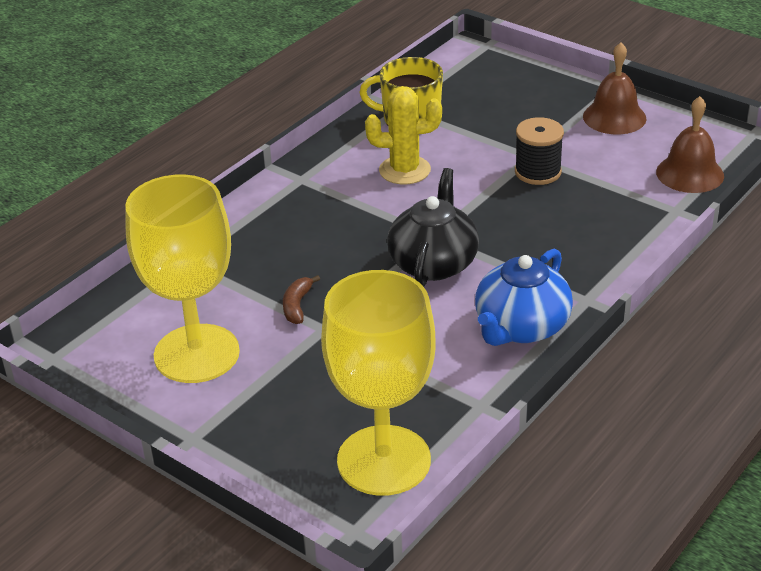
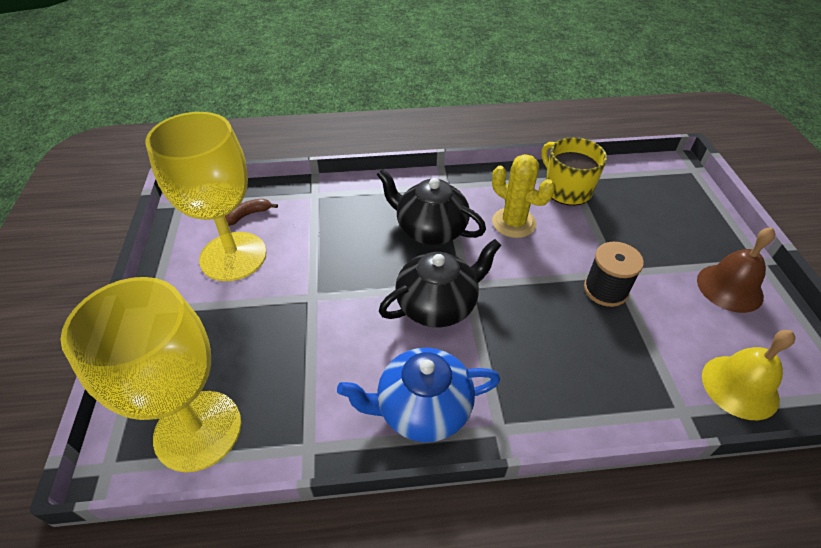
camera: 45 degrees right, 10 degrees up
brown banana [283,275,320,324] -> brown banana moved to [225,199,278,226]
brown bell [656,96,724,193] -> yellow bell [702,330,795,420]
none -> black teapot [377,169,486,245]

